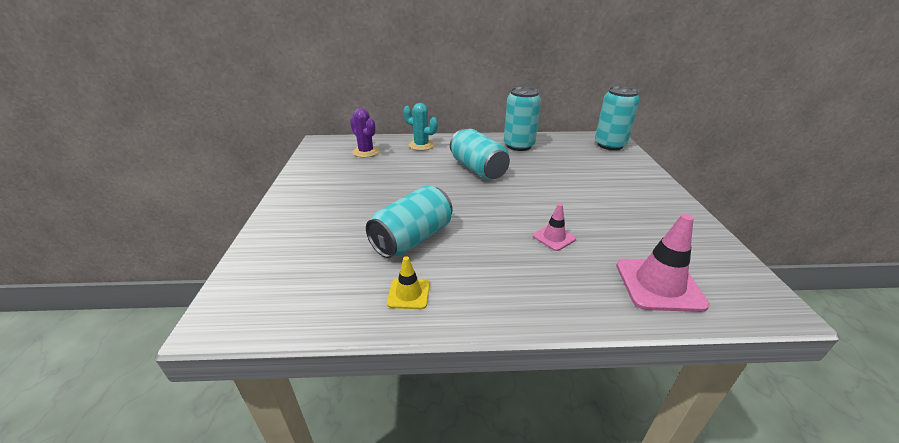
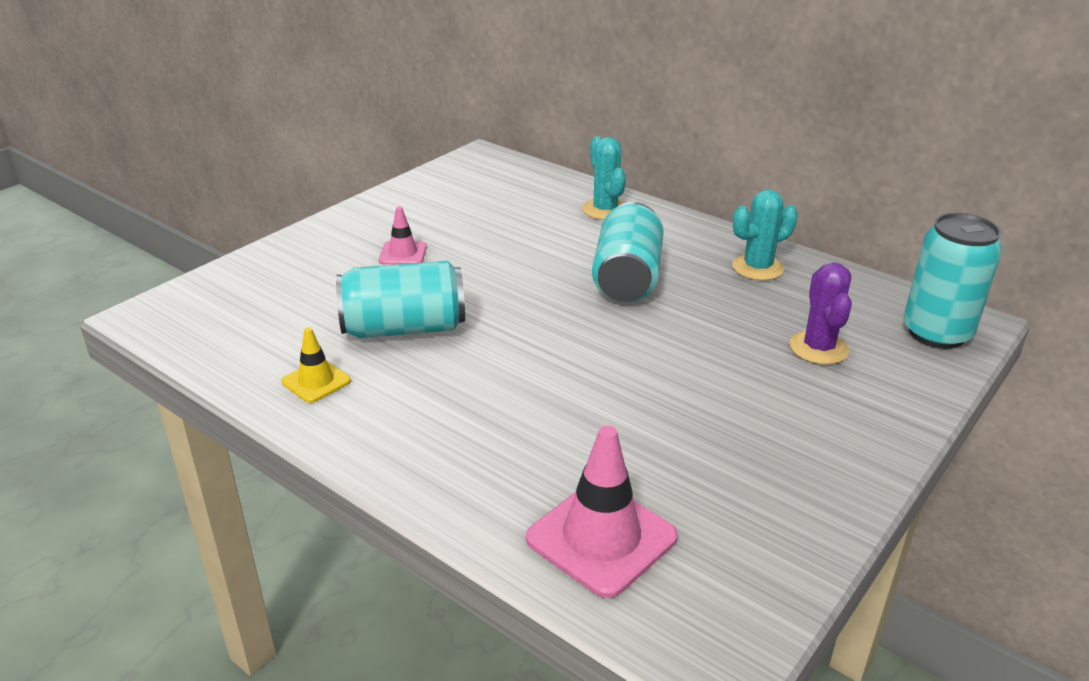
camera: 40 degrees right, 0 degrees up
purple cactus [350,108,379,158] -> purple cactus moved to [790,263,852,365]
turquoise can [504,87,541,151] -> turquoise cactus [732,190,798,281]
pink traffic cone [533,204,576,251] -> pink traffic cone moved to [379,206,427,265]

